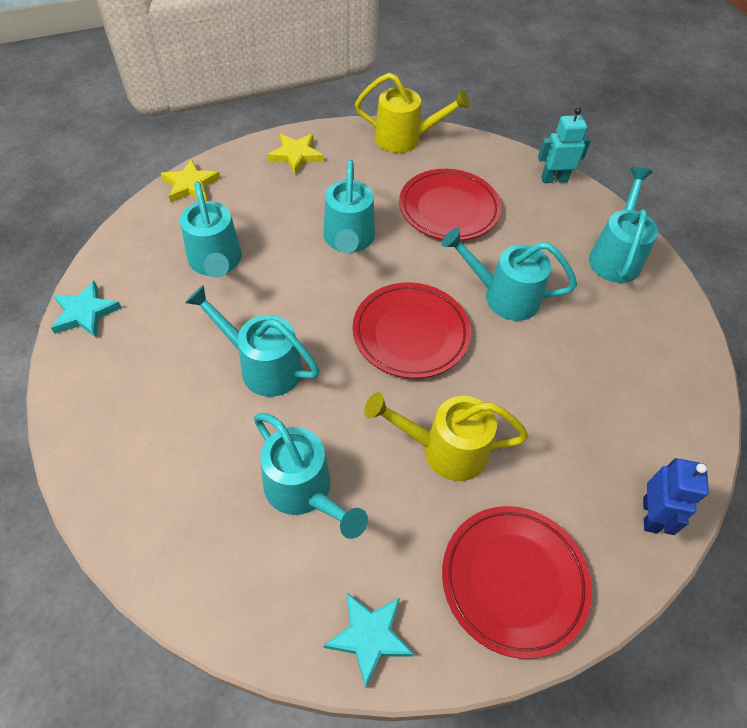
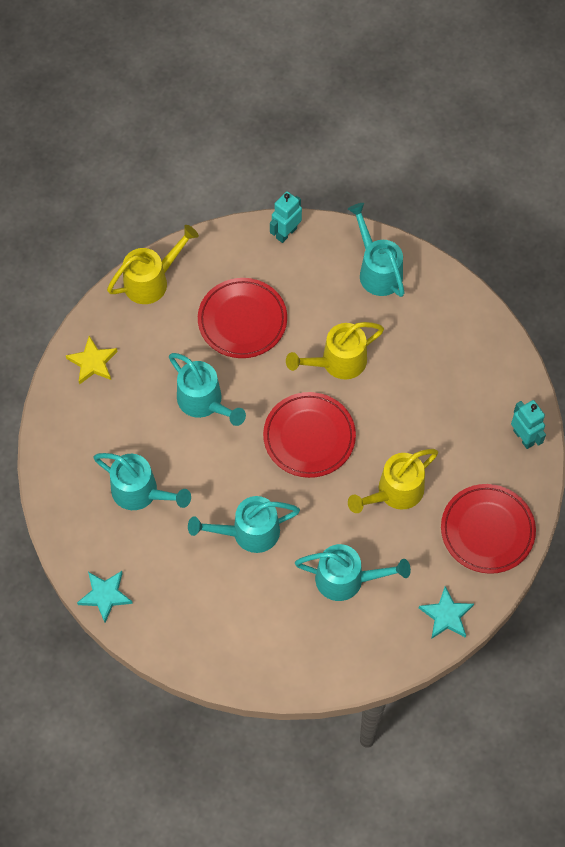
camera: 40 degrees left, 10 degrees up
yellow star [161,159,220,203] -> none
turquoise watering can [442,228,577,321] -> yellow watering can [286,322,384,379]
blue robot [643,458,709,535] -> turquoise robot [511,400,546,449]

